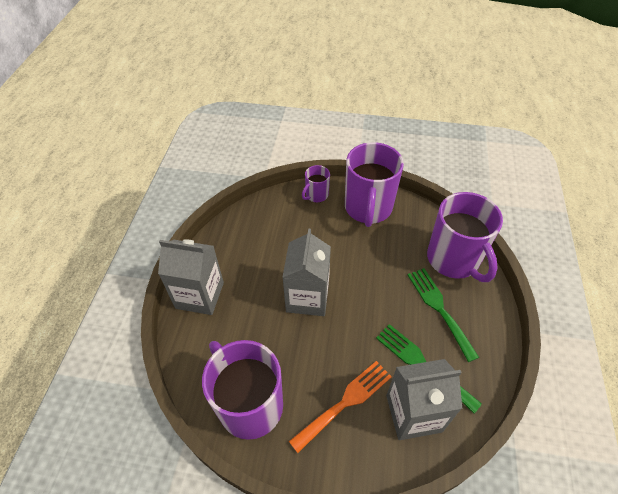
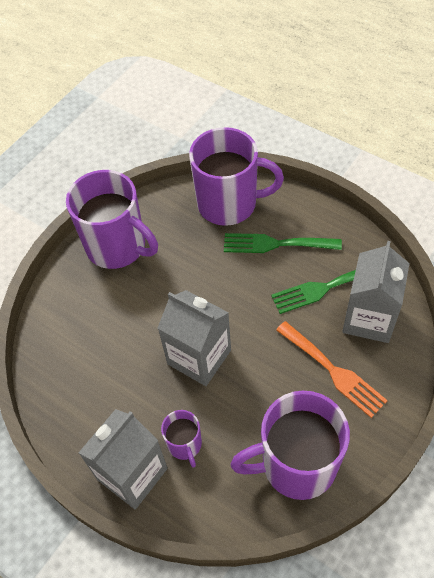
camera: 60 degrees left, 5 degrees up
orange fork [289,361,392,453] -> orange fork turned 150 degrees clockwise [276,321,388,418]
purple mug [302,165,330,203] -> purple mug moved to [161,410,202,468]

